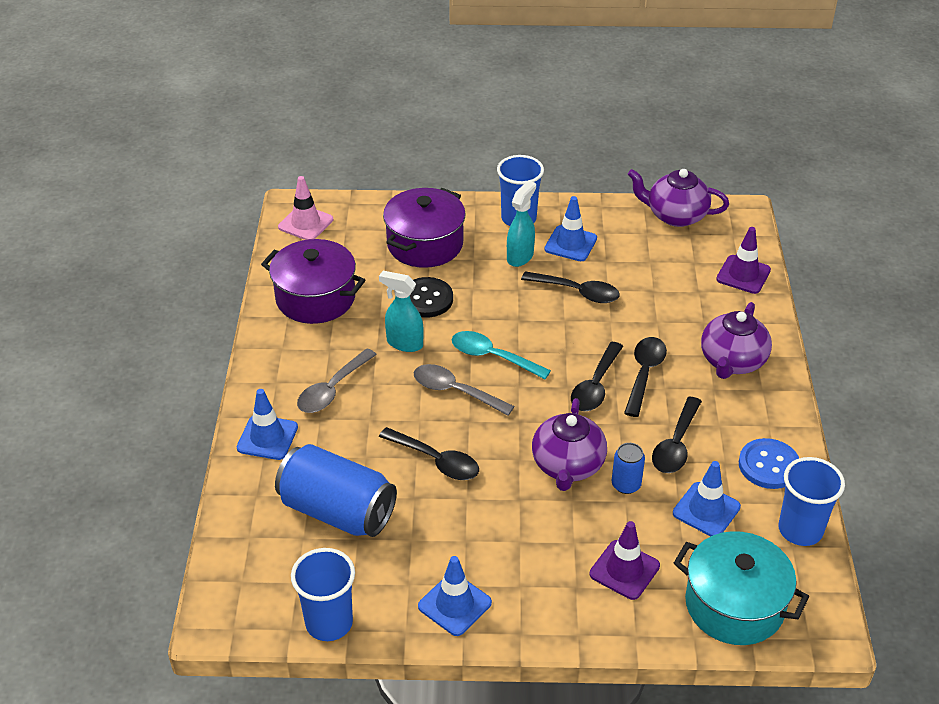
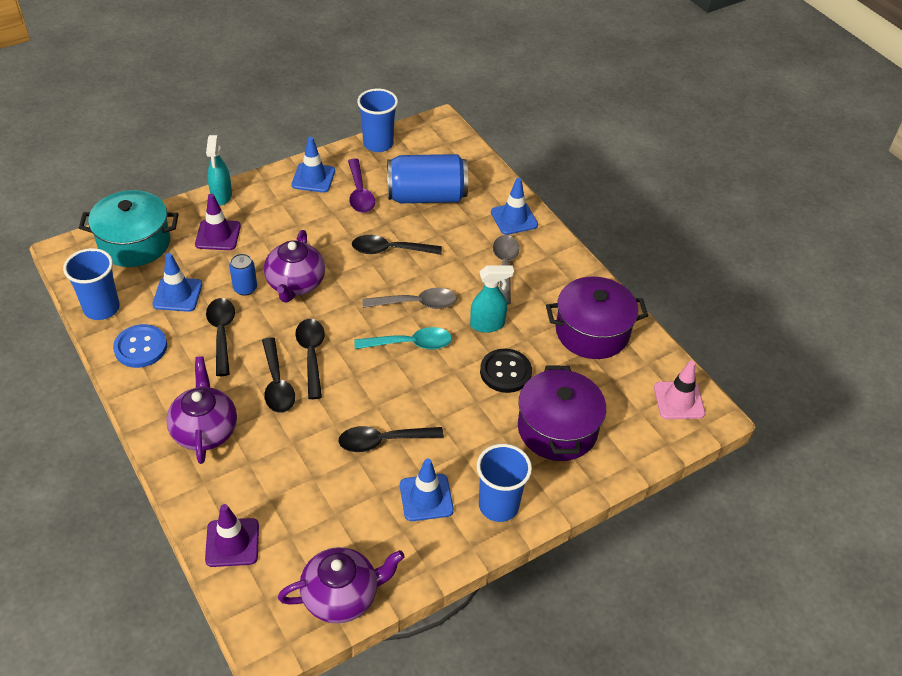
camera: 145 degrees right, 5 degrees up
turquoise spray bottle [507,180,536,267] -> turquoise spray bottle moved to [206,135,232,205]
purple teapot [532,398,607,491] -> purple teapot turned 150 degrees counterclockwise [264,230,325,302]
none -> purple spoon [348,158,375,213]

